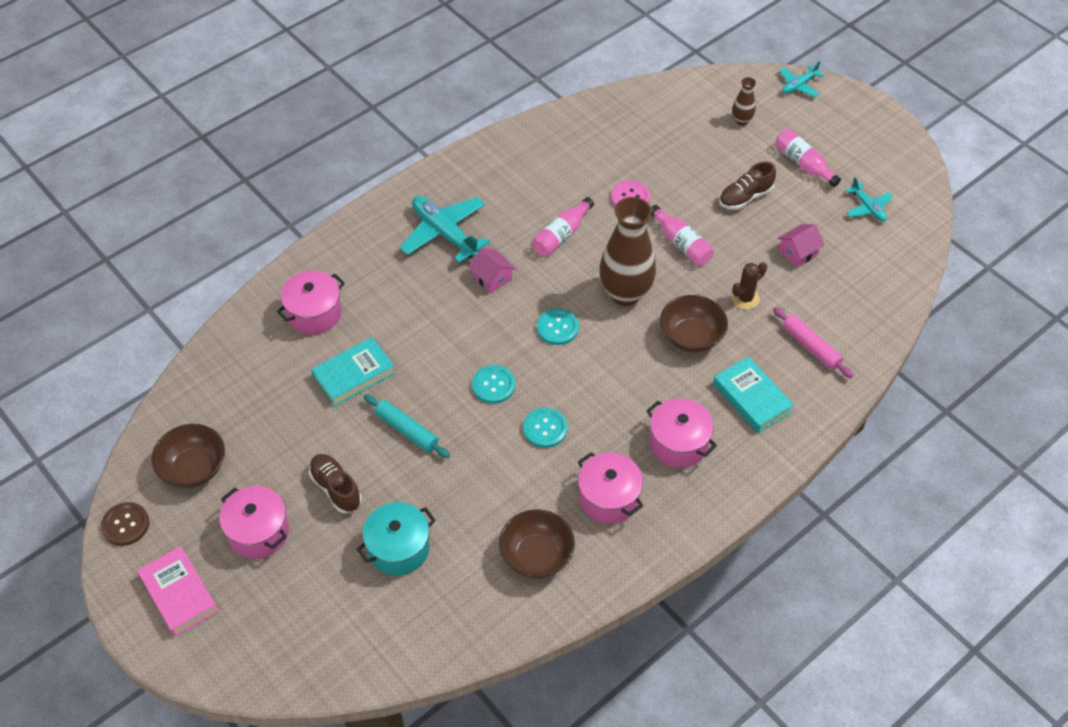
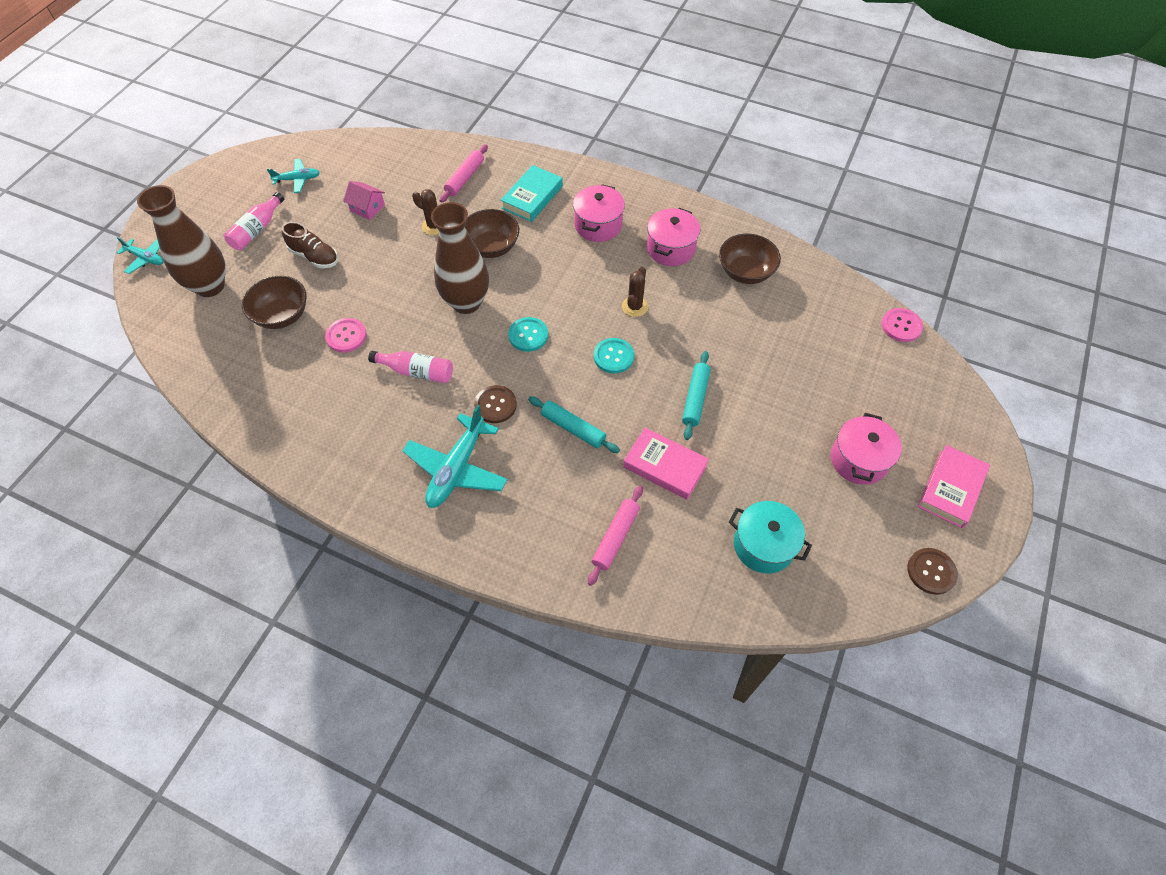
camera: 115 degrees left, 5 degrees up
brown bowl [152,424,225,488] -> brown bowl moved to [242,276,306,329]
pink pot [276,271,345,335] -> pink rolling pin [588,486,643,586]
brown shoe [309,454,362,513] -> none
turquoise book [311,337,395,407] -> pink book [623,428,709,500]
turquoise pot [357,502,436,576] -> turquoise pot moved to [729,501,812,573]
pink house [468,248,516,294] -> brown button [474,385,517,423]
turquoise button [523,408,567,448] -> brown cactus [622,267,648,317]
pink bottle [651,205,714,266] -> none
brown vase [732,77,756,125] -> brown vase [137,185,226,297], size x2.19
turquoise plane [845,177,893,221] -> turquoise plane turned 45 degrees clockwise [267,159,320,193]
none -> turquoise rolling pin [528,396,620,453]
none -> pink button [881,308,923,342]

